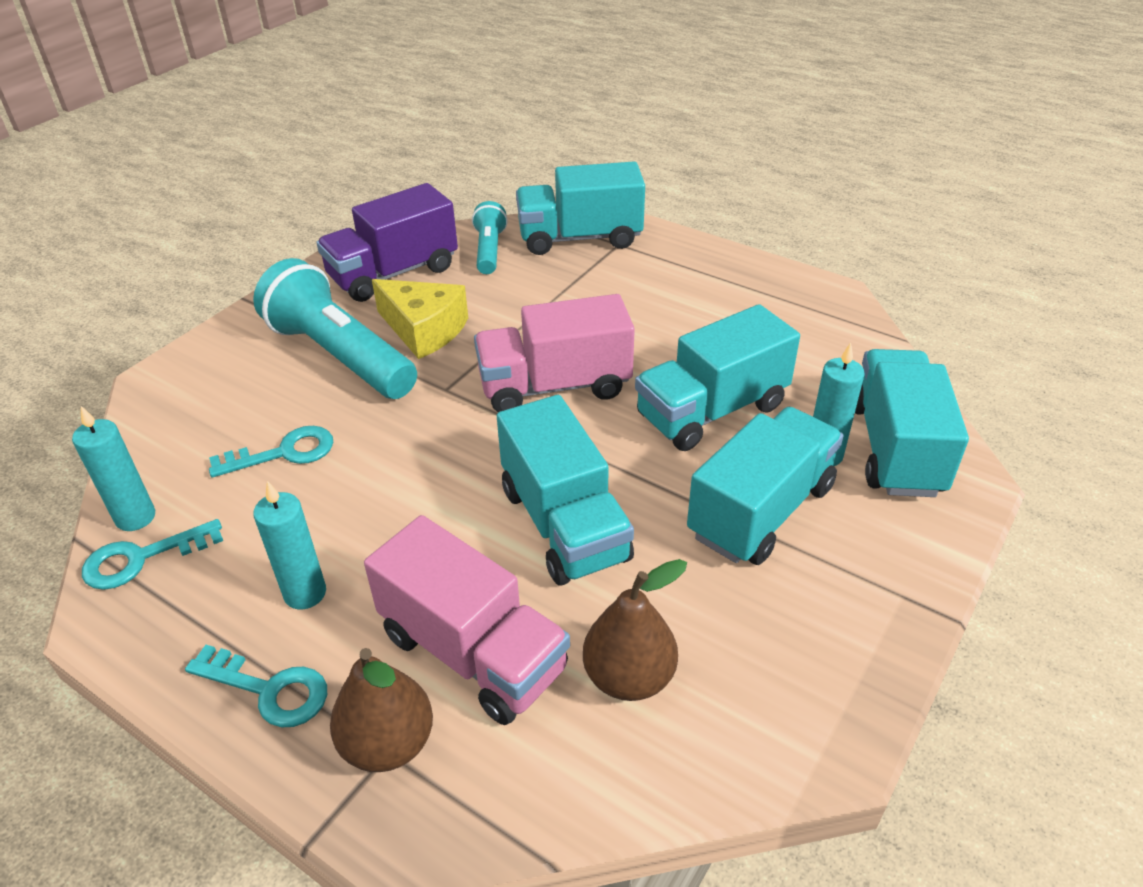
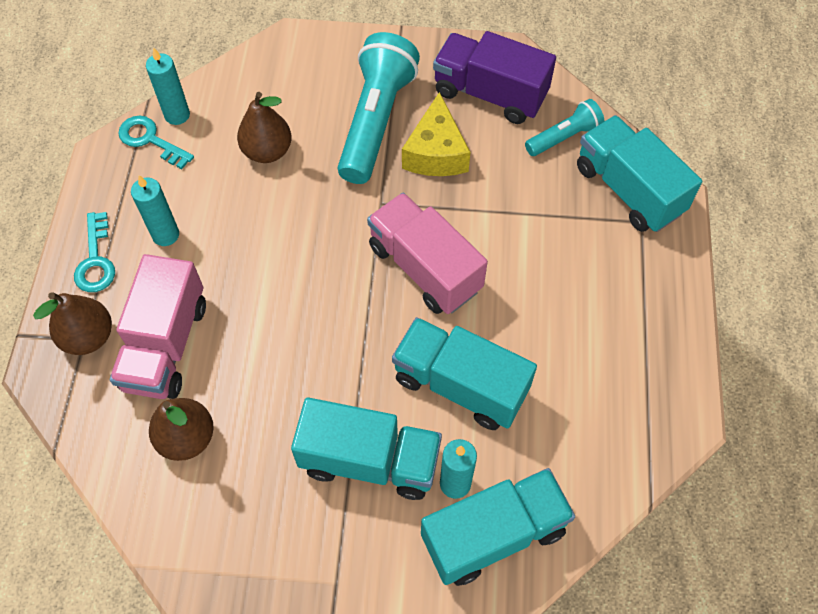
camera: 60 degrees right, 20 degrees up
turquoise key [209,426,333,478] -> brown pear [237,92,292,163]
turquoise truck [497,395,634,586] -> none

